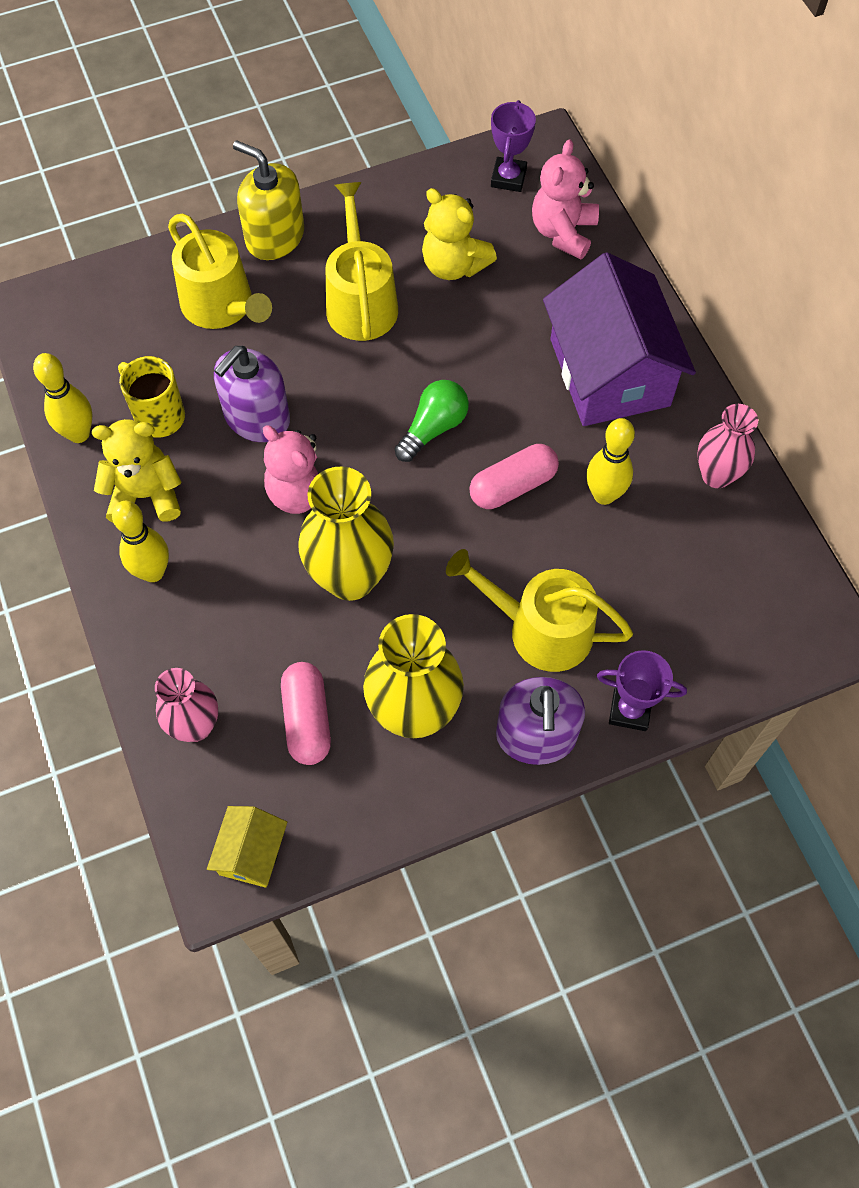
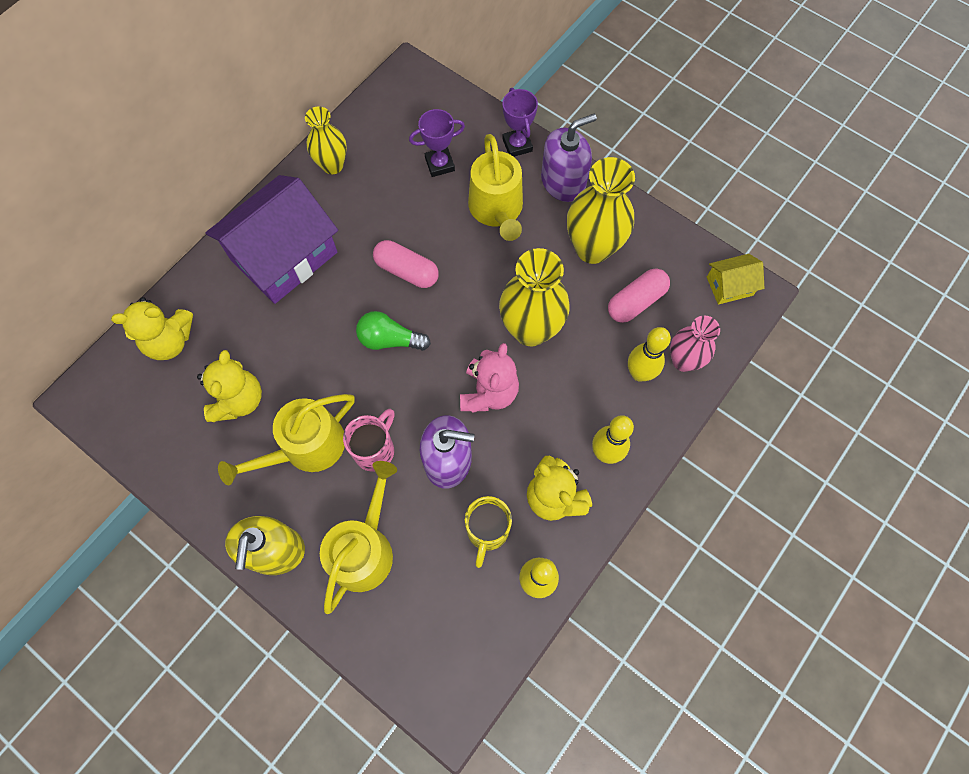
camera: 120 degrees left, 5 degrees up
purple trophy [491,100,536,192] -> purple trophy moved to [409,109,465,177]
pink teddy bear [532,139,599,260] -> yellow teddy bear [111,297,193,360]
yellow bowling pin [586,418,635,505] -> yellow bowling pin moved to [628,327,671,382]
pink vase [697,404,758,488] -> yellow vase [305,106,347,174]
none -> pink mug [343,409,394,472]

